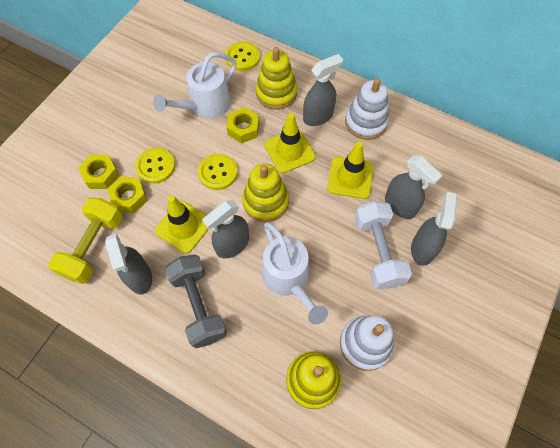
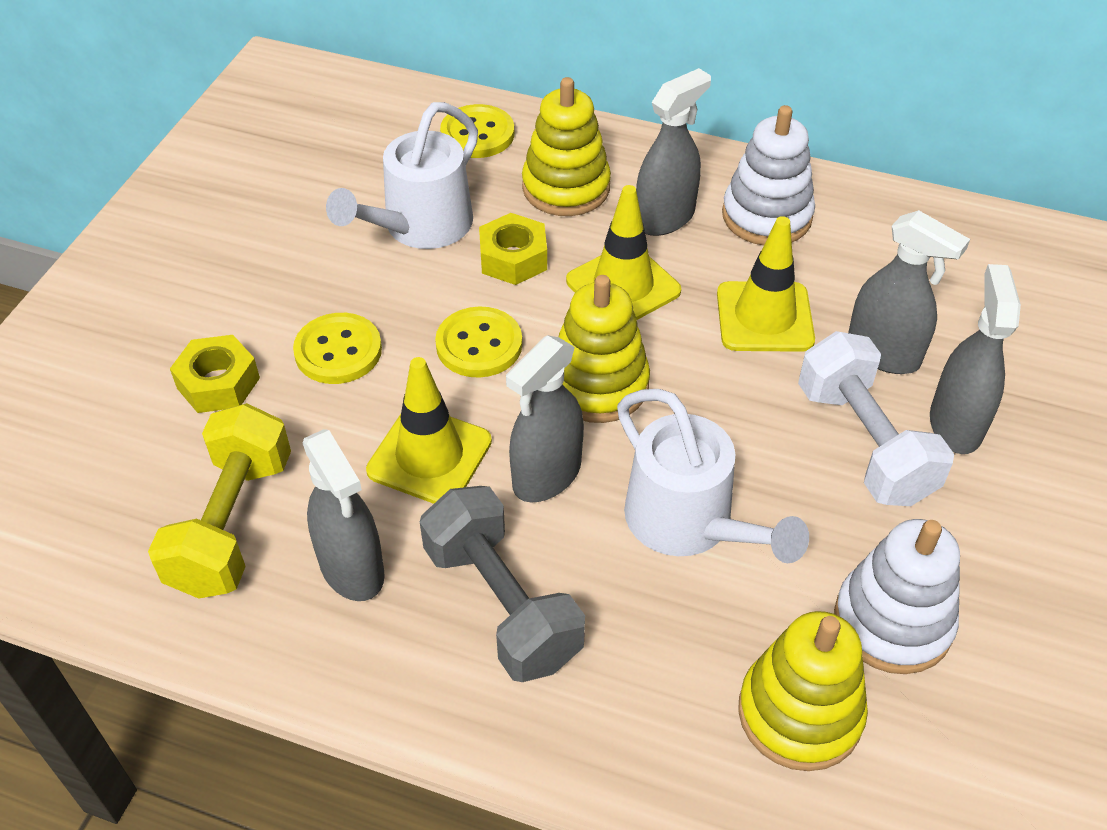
camera: 10 degrees left, 15 degrees down
yellow nut [108,176,148,213] -> none

